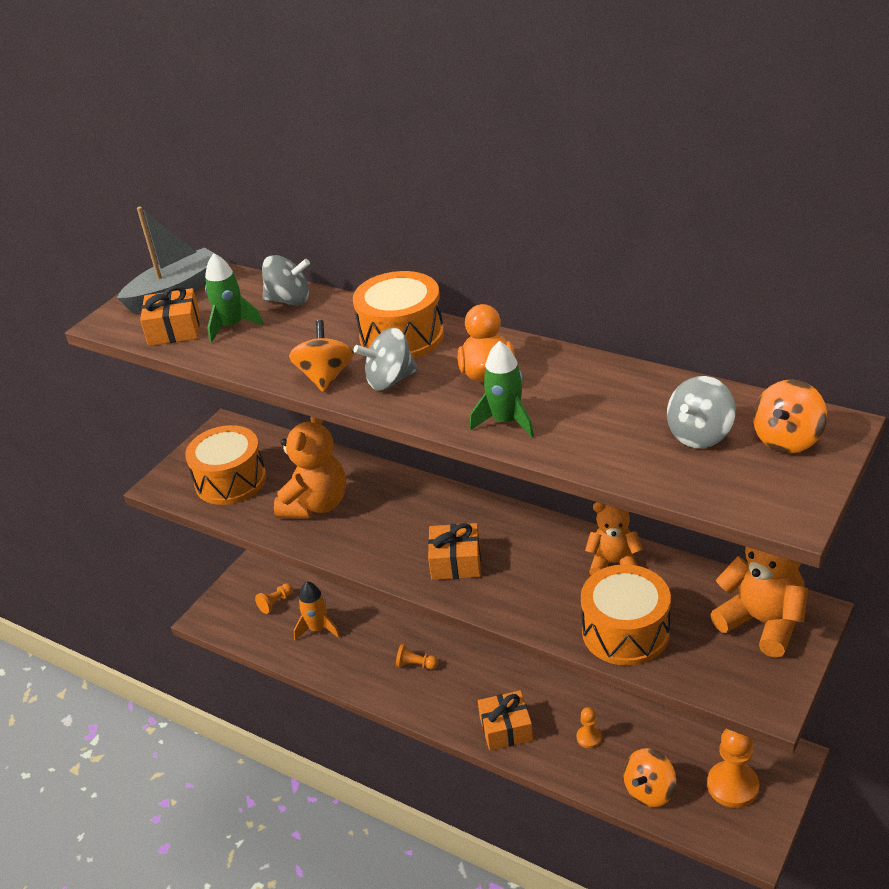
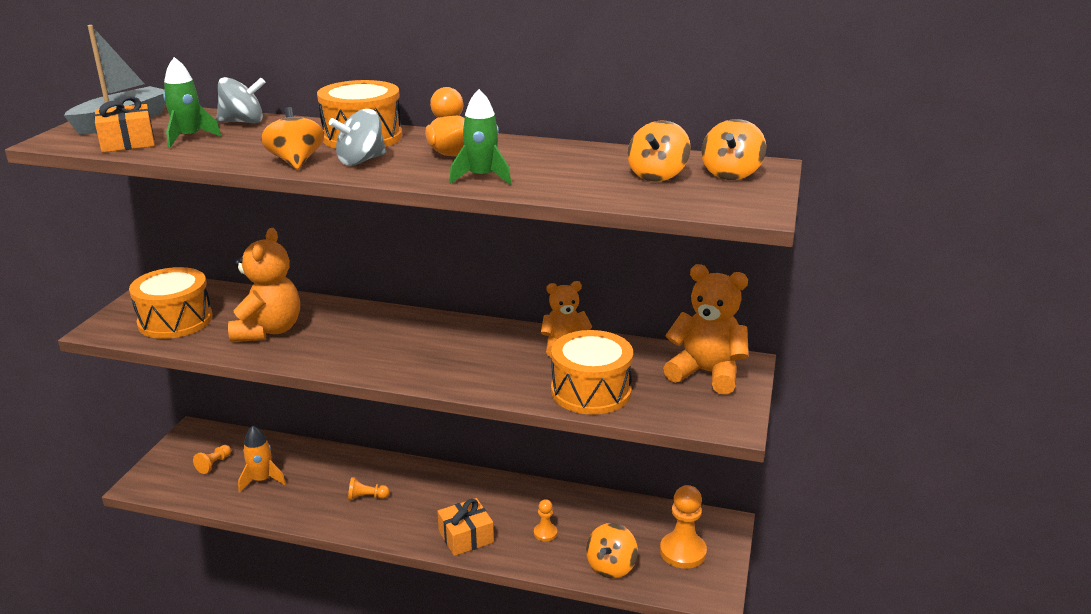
camera: 20 degrees left, 10 degrees down
orange gift [428,523,481,580] -> none
grey spinning top [667,376,736,448] -> orange spinning top [627,121,691,182]

